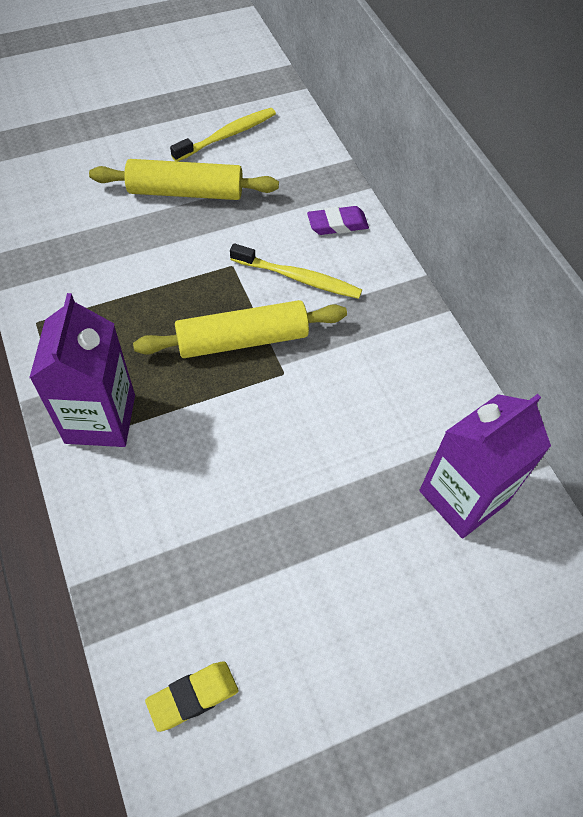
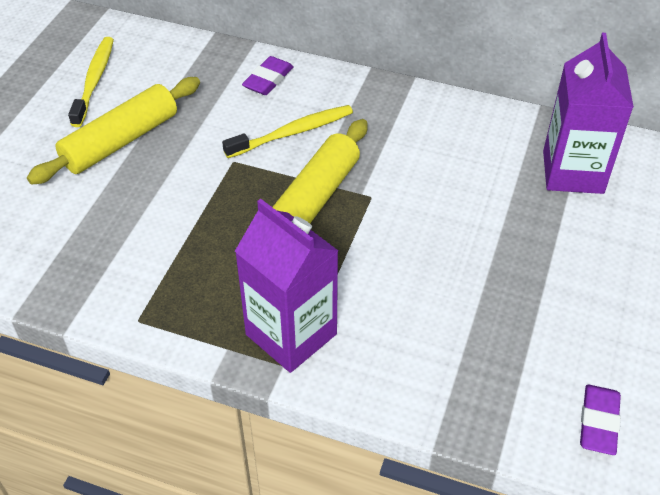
camera: 45 degrees left, 10 degrees down
yellow eraser [145,661,239,732] -> purple eraser [580,385,621,455]

